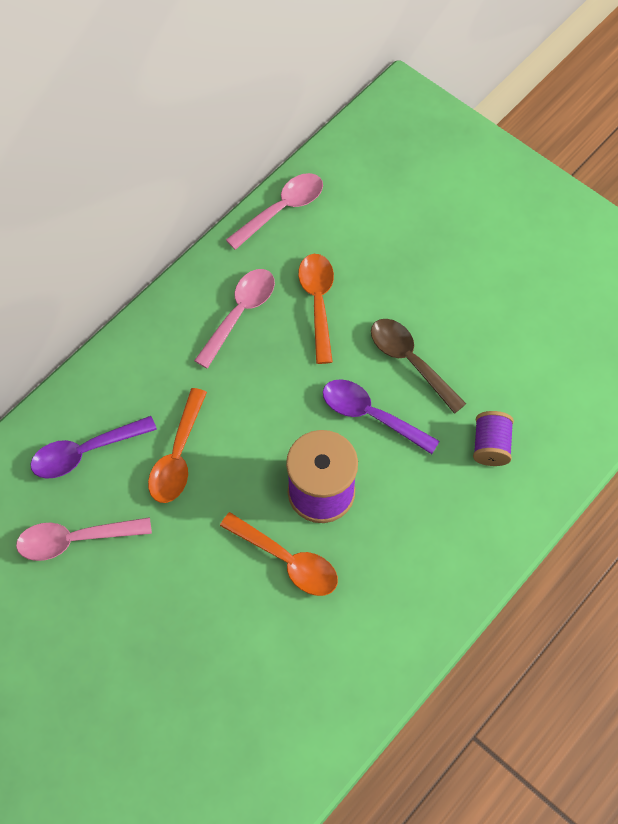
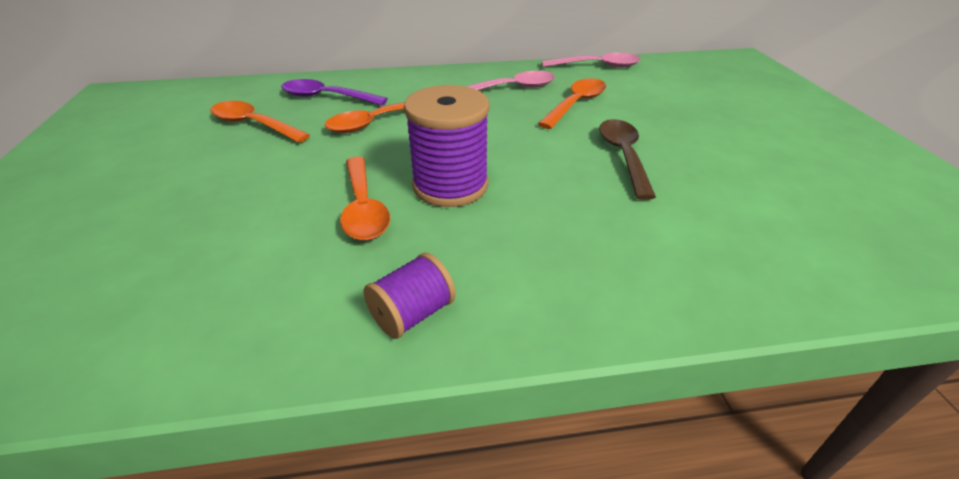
camera: 40 degrees right, 25 degrees down
pink spoon [16,517,152,561] -> orange spoon [210,101,310,143]
purple spoon [323,379,440,454] -> none
purple spool [473,411,514,466] -> purple spool moved to [363,253,456,339]

